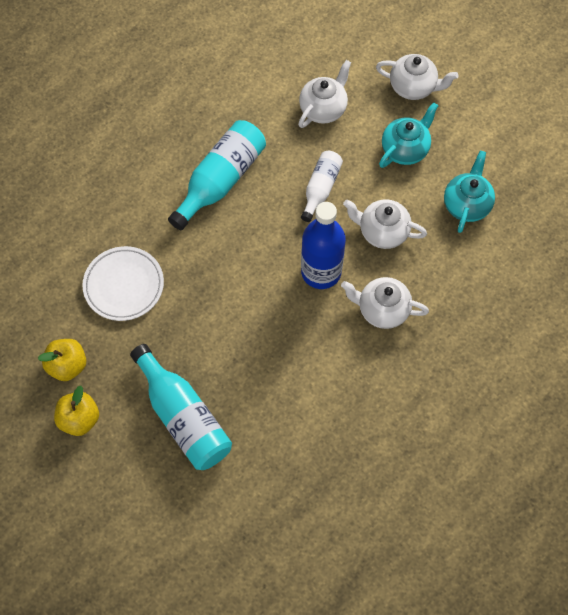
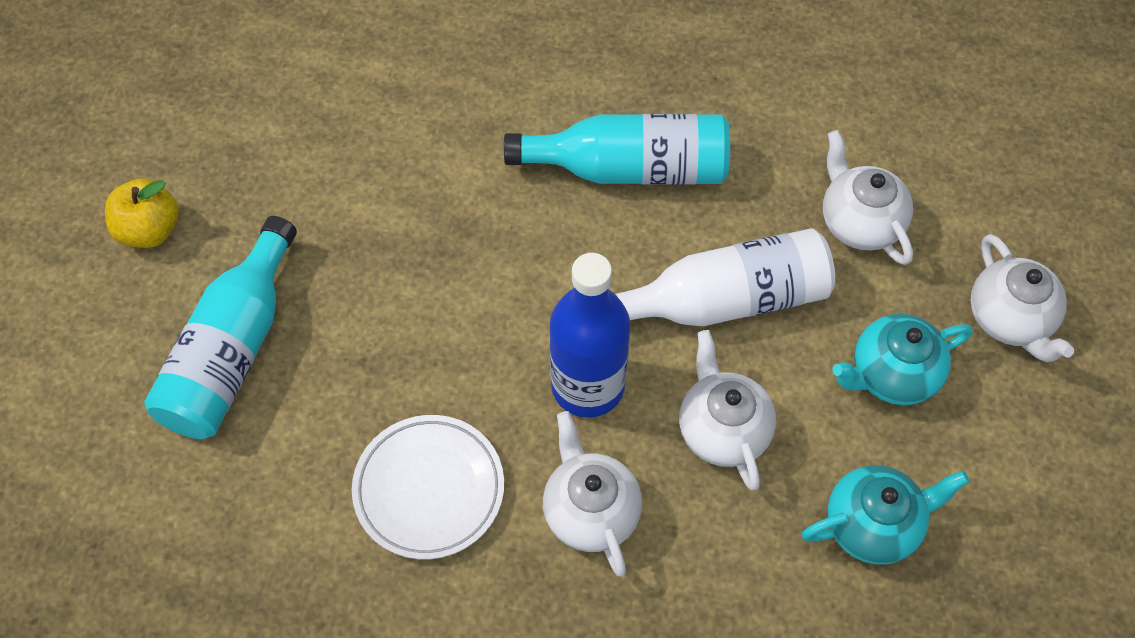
camera: 55 degrees right, 5 degrees down
yellow apple [38,339,86,381] -> none
white plate [82,246,164,321] -> white plate moved to [352,415,504,560]
white teapot [298,60,351,128] -> white teapot turned 120 degrees counterclockwise [823,130,913,265]
white bottle [301,151,343,222] -> white bottle [615,228,835,326], size x1.67
turquoise teapot [379,102,438,168] -> turquoise teapot turned 150 degrees clockwise [832,314,972,405]

